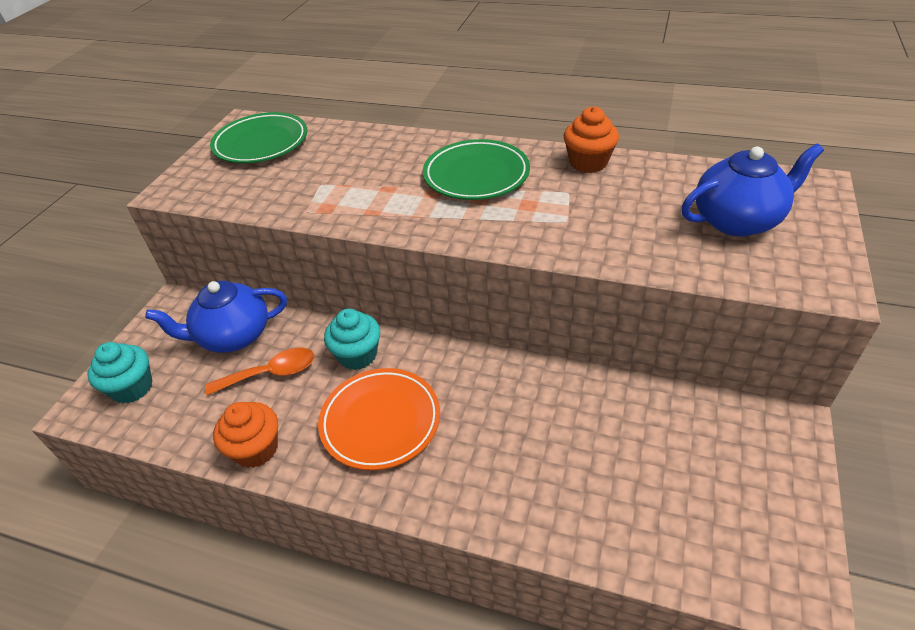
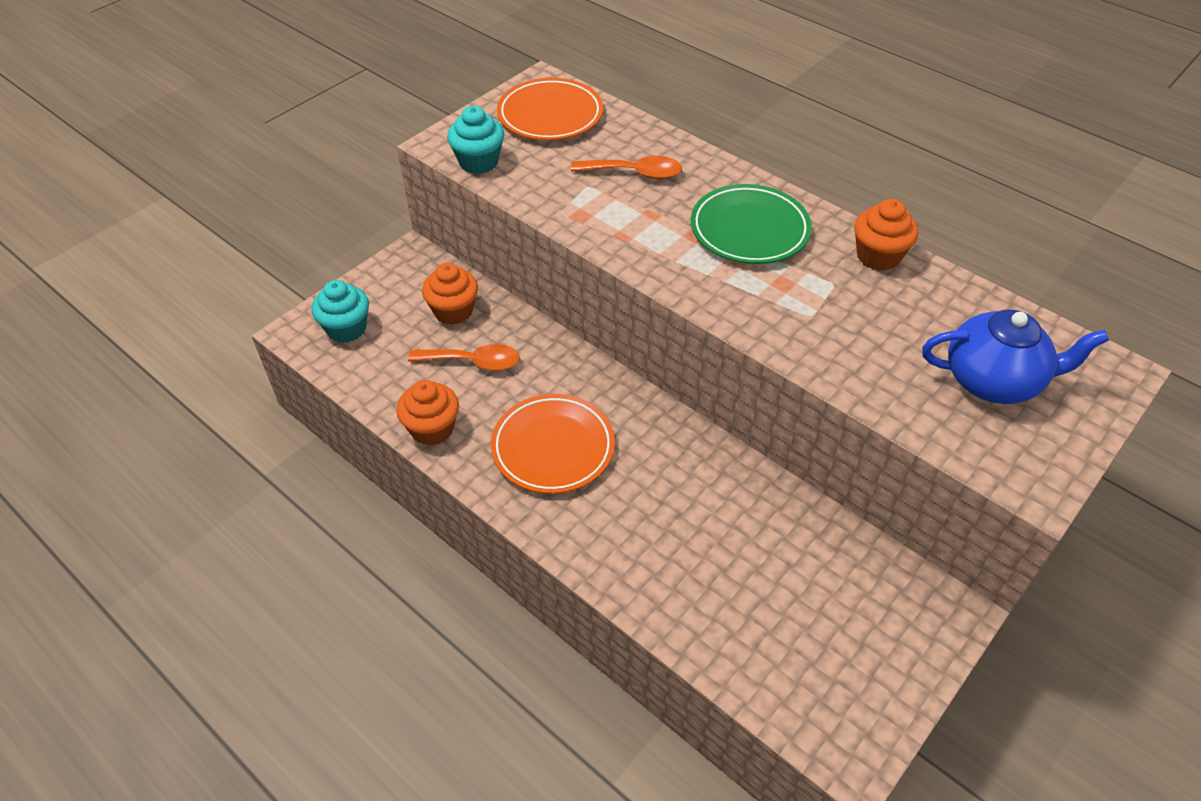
camera: 20 degrees right, 5 degrees up
blue teapot [145,280,287,353] -> orange cupcake [422,263,478,325]
green plate [210,112,307,163] -> orange plate [497,78,603,140]
turquoise cupcake [324,309,380,370] -> turquoise cupcake moved to [447,106,504,174]
none -> orange spoon [571,156,682,179]

